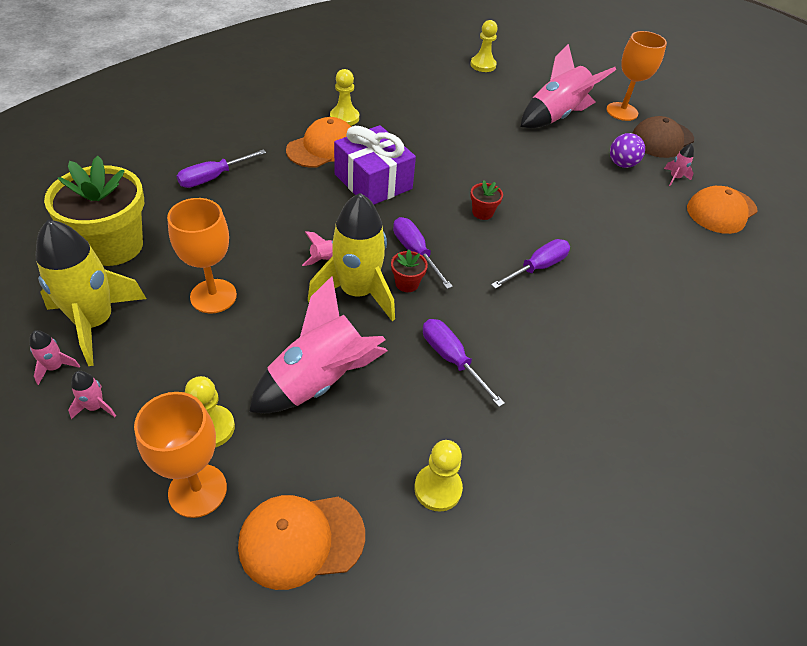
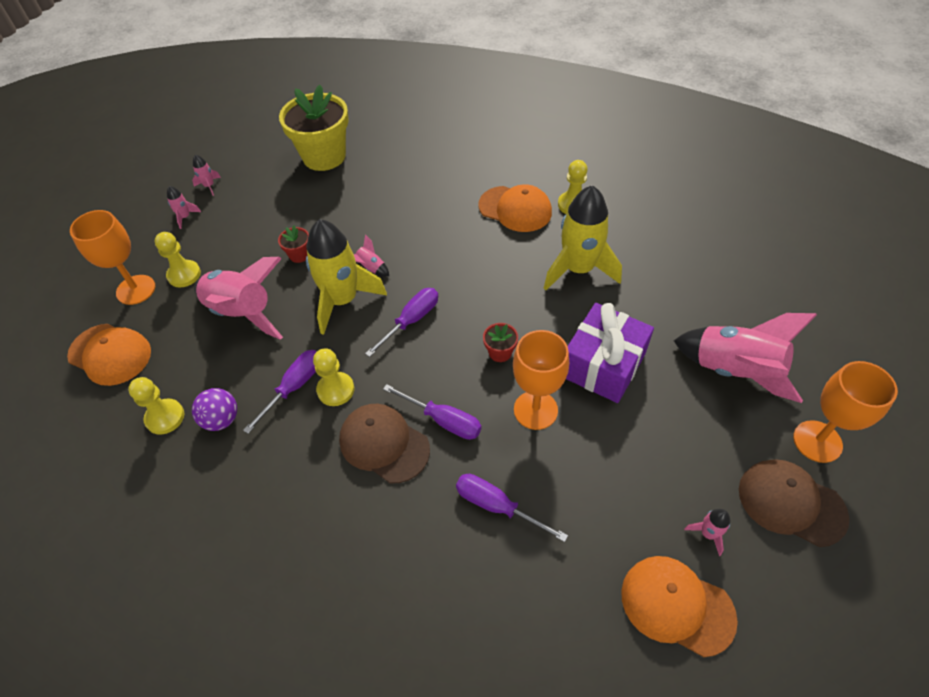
camera: 75 degrees right, 5 degrees up
yellow rocket [36,219,146,366] -> yellow rocket moved to [544,185,622,290]
orange goblet [167,198,237,313] -> orange goblet moved to [513,330,569,430]
purple screwdriver [177,149,266,188] -> purple screwdriver moved to [456,474,568,542]
orange cap [238,495,365,590] -> orange cap turned 150 degrees clockwise [67,324,151,386]
purple gift [334,125,416,205] -> purple gift moved to [566,303,654,403]
red flower pot [391,250,428,292] -> red flower pot moved to [278,225,309,263]
yellow pawn [471,20,498,72] -> yellow pawn moved to [313,348,354,406]
purple ball [610,133,645,168] -> purple ball moved to [192,388,237,431]
none -> brown cap [339,404,430,483]

